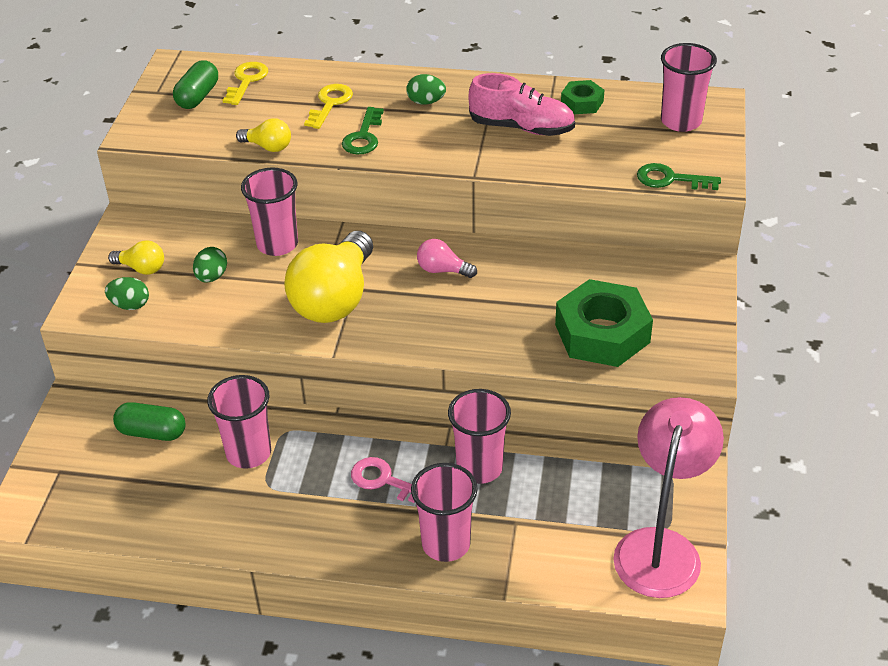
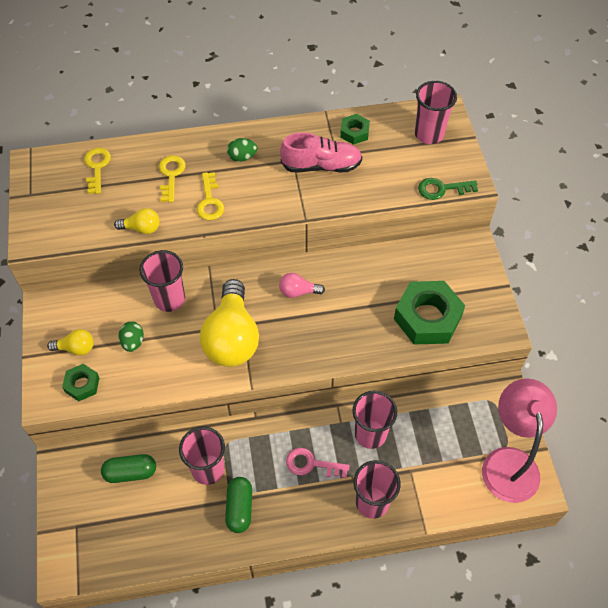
camera: 20 degrees left, 15 degrees up
green egg [105,277,149,310] -> green nut [62,364,100,401]
green capsule [173,60,218,109] -> green capsule moved to [225,477,252,533]
green key [342,107,384,154] -> yellow key [197,172,224,220]

